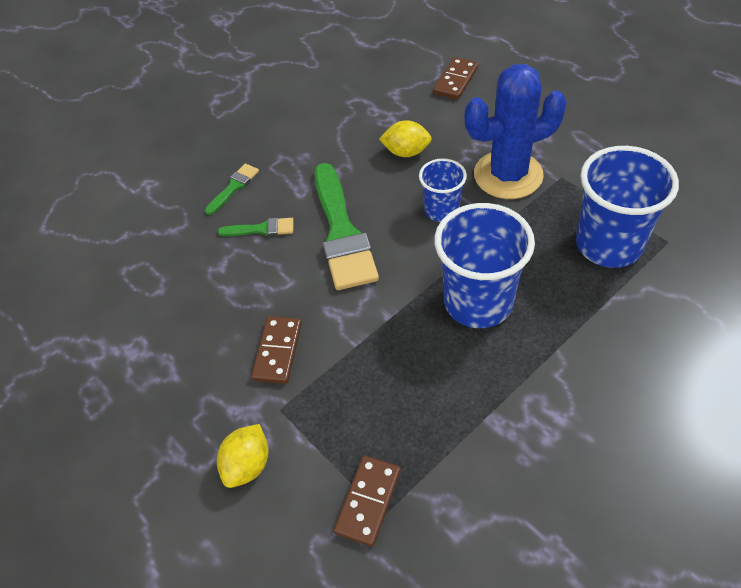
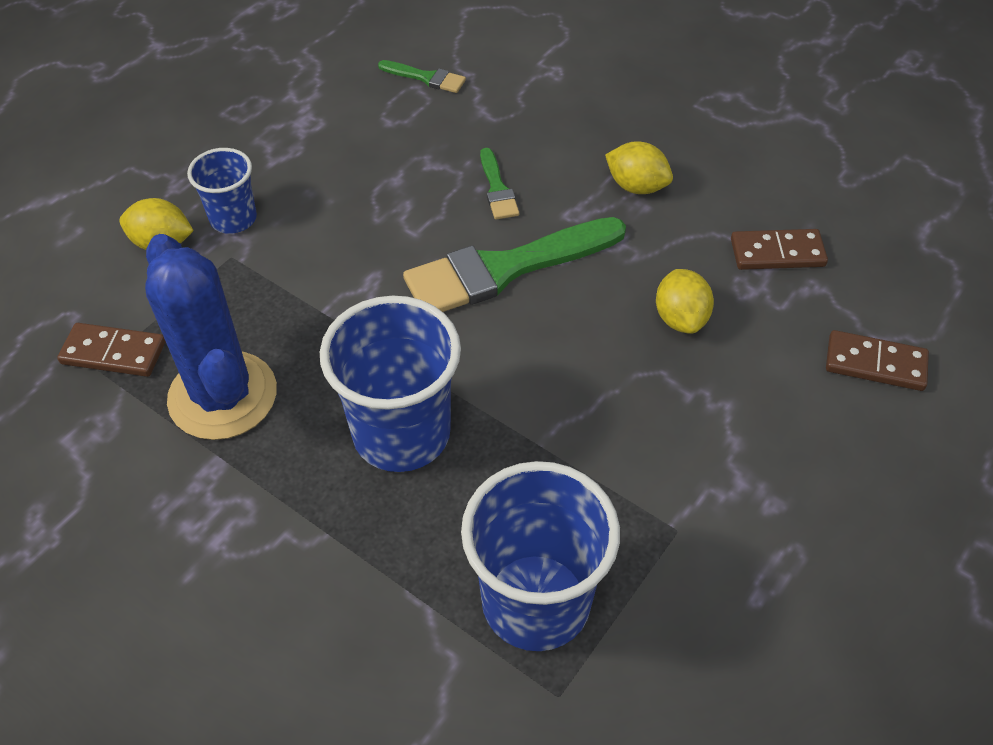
camera: 75 degrees right, 0 degrees up
green brush [205,163,259,215] -> green brush moved to [378,60,466,93]
brown domino [251,316,302,384] -> brown domino moved to [731,229,828,270]
blue cup [419,158,467,222] -> blue cup moved to [187,148,257,234]
blue cactus [464,64,567,199] -> blue cactus moved to [145,234,277,440]
none -> yellow lemon [605,141,673,194]

